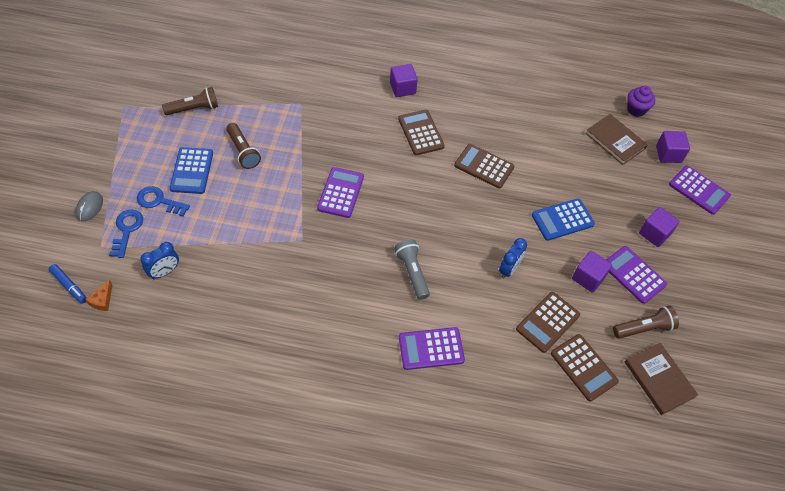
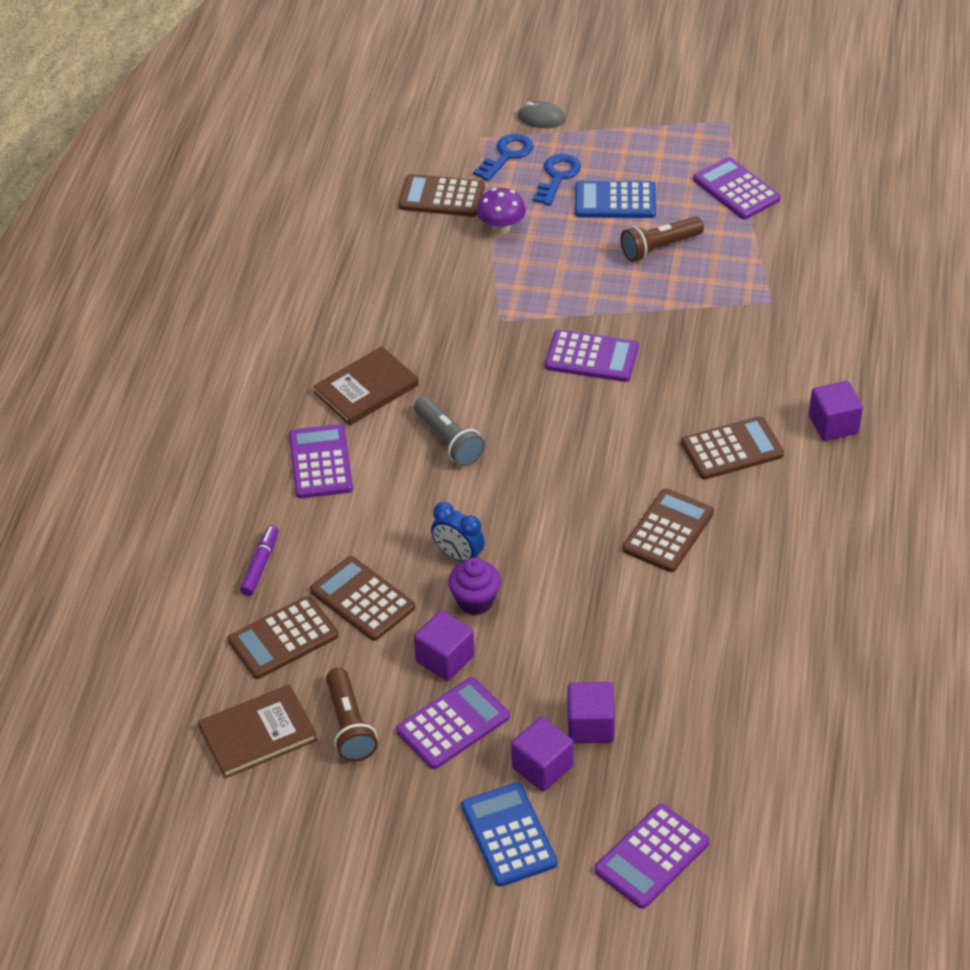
camera: 95 degrees right, 10 degrees down
blue marker [49,264,87,304] -> none
orange cheese [85,280,112,311] -> none
blue key [109,210,143,258] -> blue key turned 60 degrees counterclockwise [473,134,534,181]
blue clock [140,242,179,279] -> brown calculator [398,174,485,217]
brown flashlight [162,87,218,115] -> purple calculator [693,157,781,219]
grey flashlight [394,239,430,300] -> grey flashlight turned 75 degrees clockwise [414,396,485,466]
blue calculator [532,198,595,241] -> blue calculator moved to [461,782,558,887]
brown book [585,114,648,165] -> brown book moved to [313,346,419,426]
purple cupcake [627,86,655,117] -> purple cupcake moved to [448,557,501,615]
purple cube [656,131,690,163] -> purple cube moved to [567,682,615,744]
none -> purple marker [240,525,279,596]
none -> purple mushroom [476,188,526,234]

